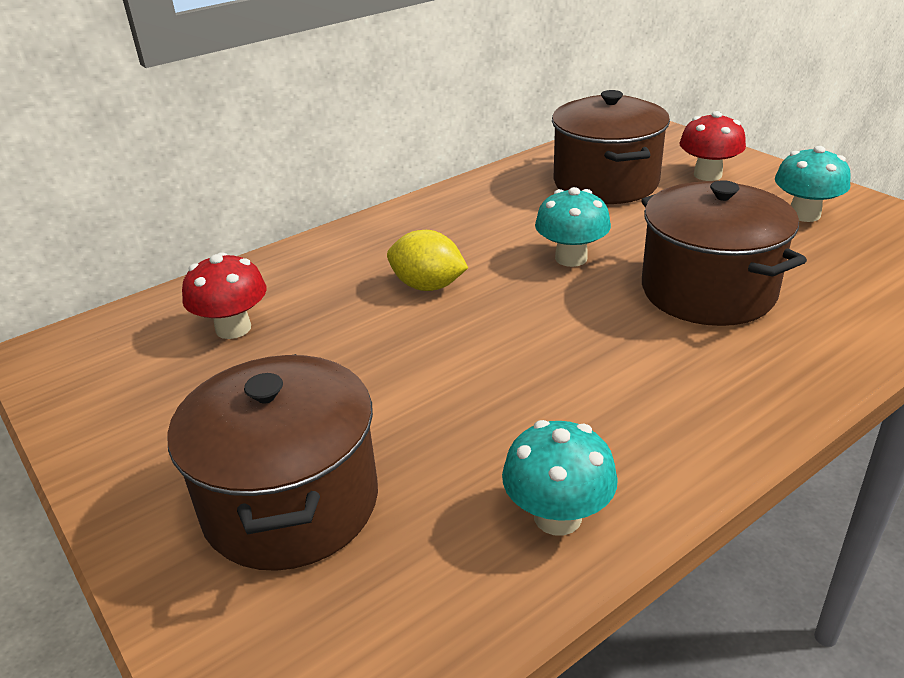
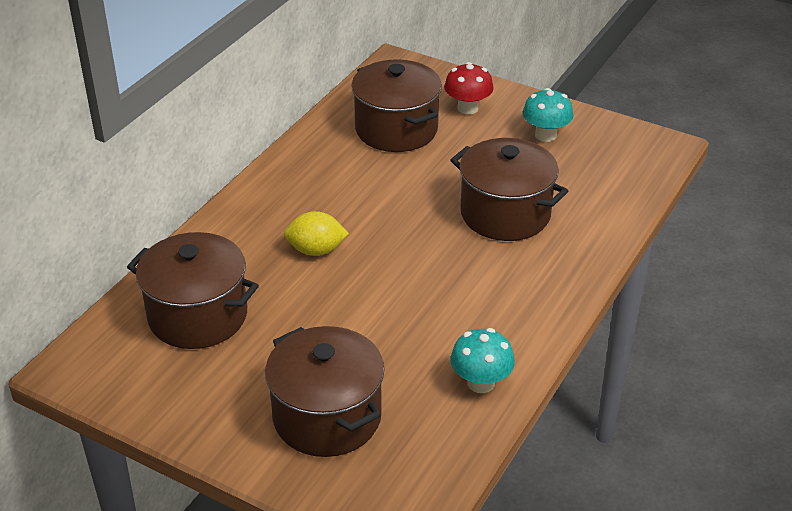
camera: 25 degrees left, 5 degrees up
red mushroom [182,252,266,339] -> brown pot [127,232,259,349]
turquoise mushroom [535,187,611,267] -> none

